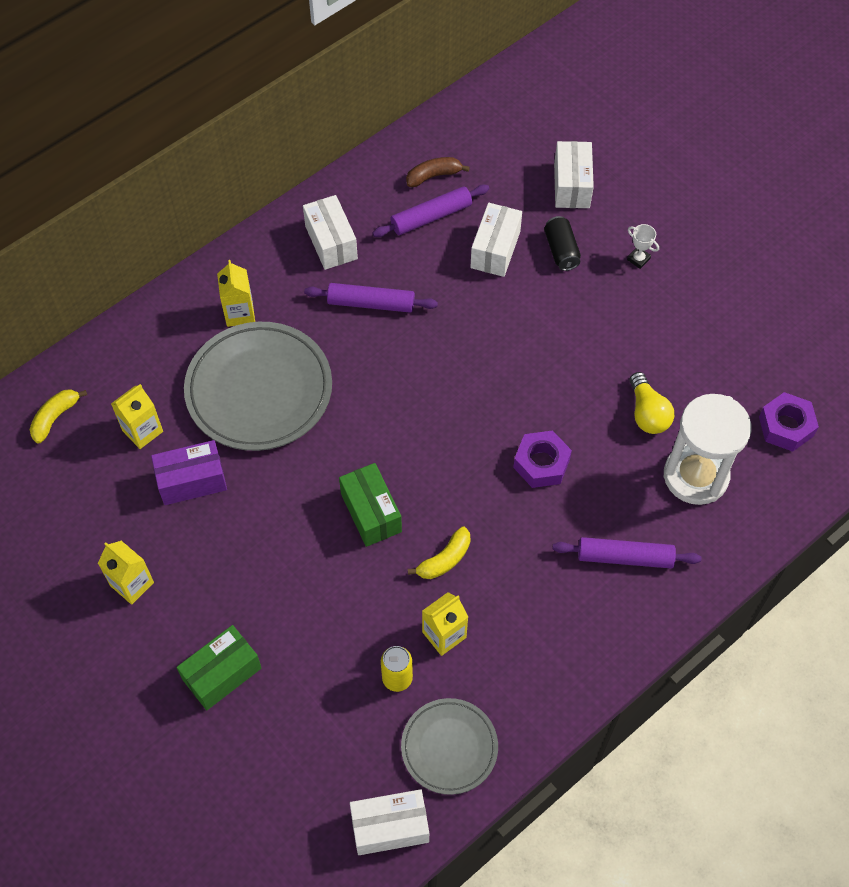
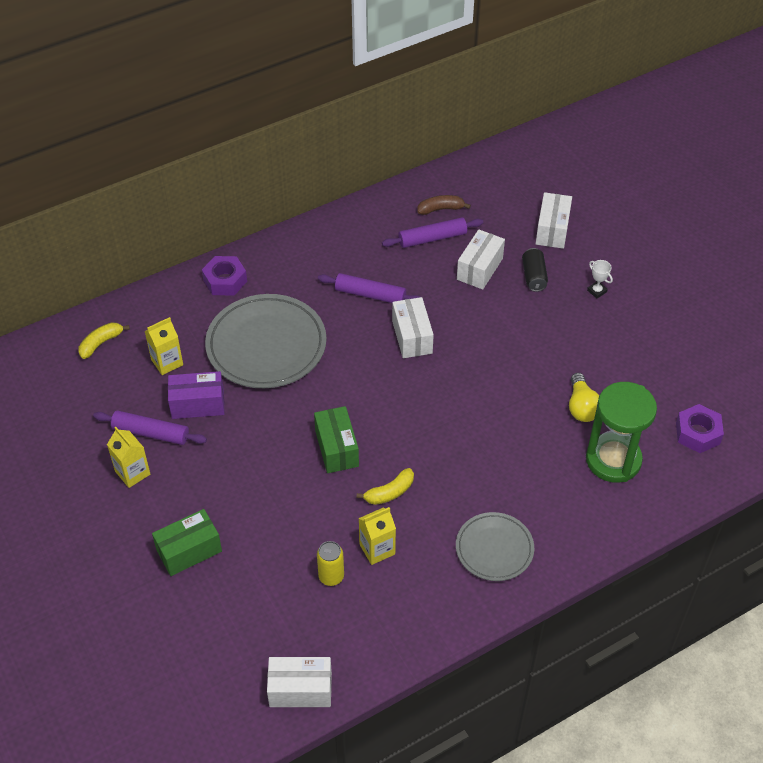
camera: 10 degrees right, 10 degrees down
yellow carton [217,260,255,327] -> none
white box [303,195,358,270] -> white box moved to [392,297,434,358]
grey plate [401,698,498,795] -> grey plate moved to [456,512,534,581]
purple nut [513,430,572,488] -> purple nut moved to [202,256,247,296]
purple rolling pin [552,537,701,569] -> purple rolling pin moved to [93,411,207,445]
white hourglass [664,394,751,505] -> green hourglass [586,382,657,483]

